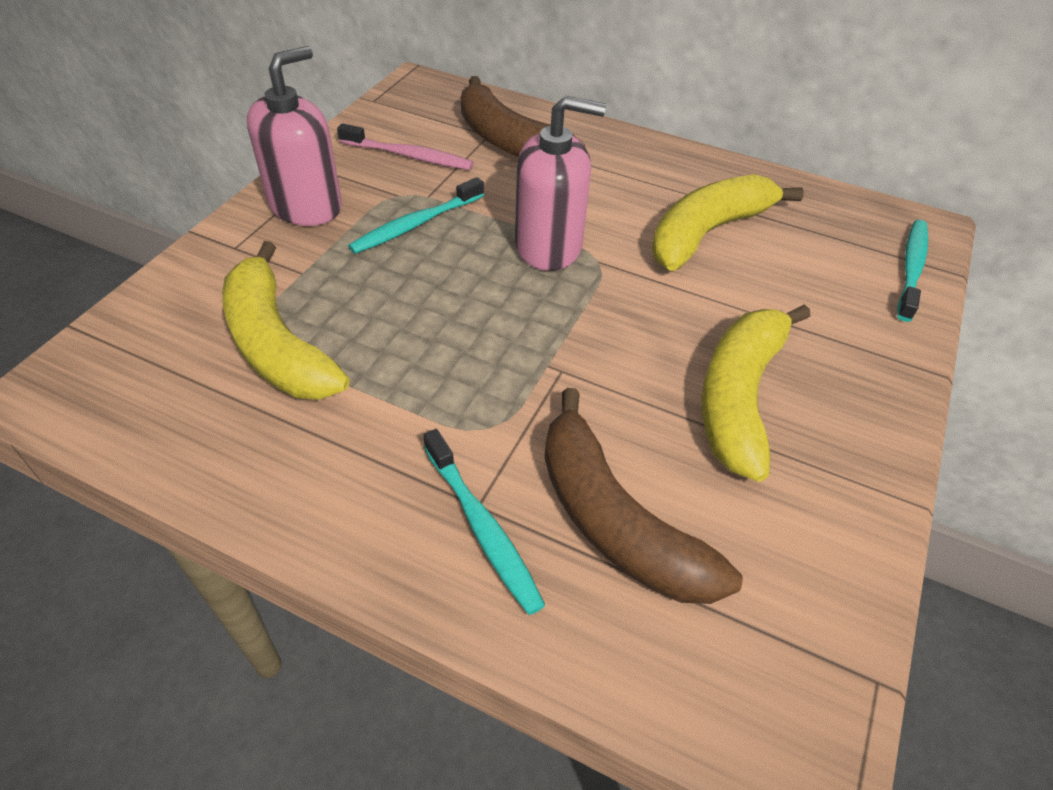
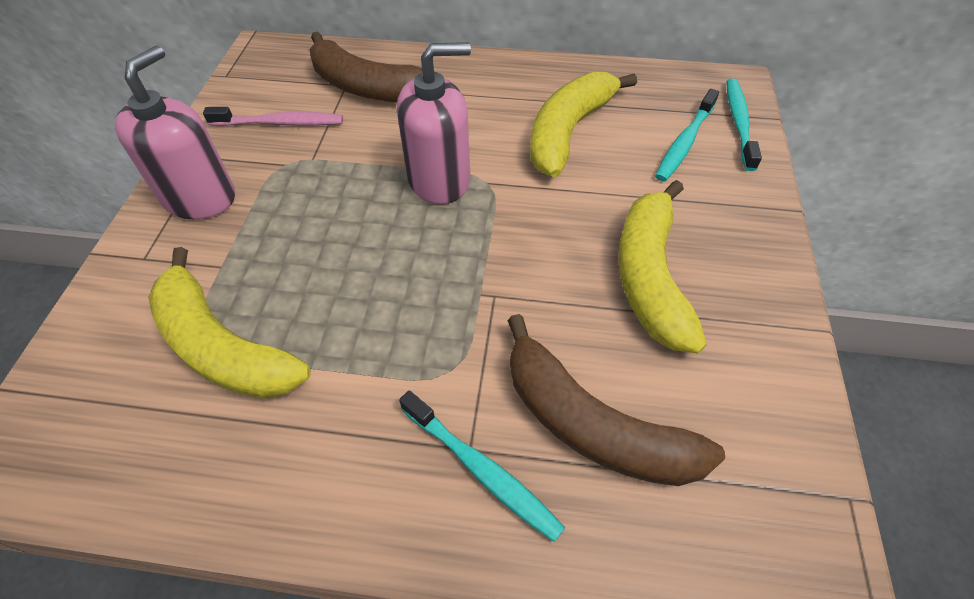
camera: 15 degrees left, 5 degrees up
turquoise toothbrush [348,177,484,254] -> turquoise toothbrush moved to [655,89,719,182]

